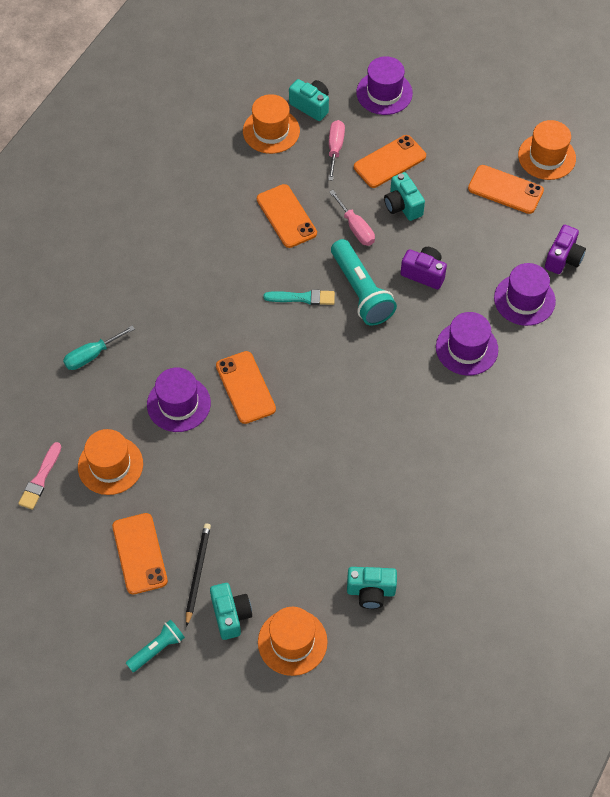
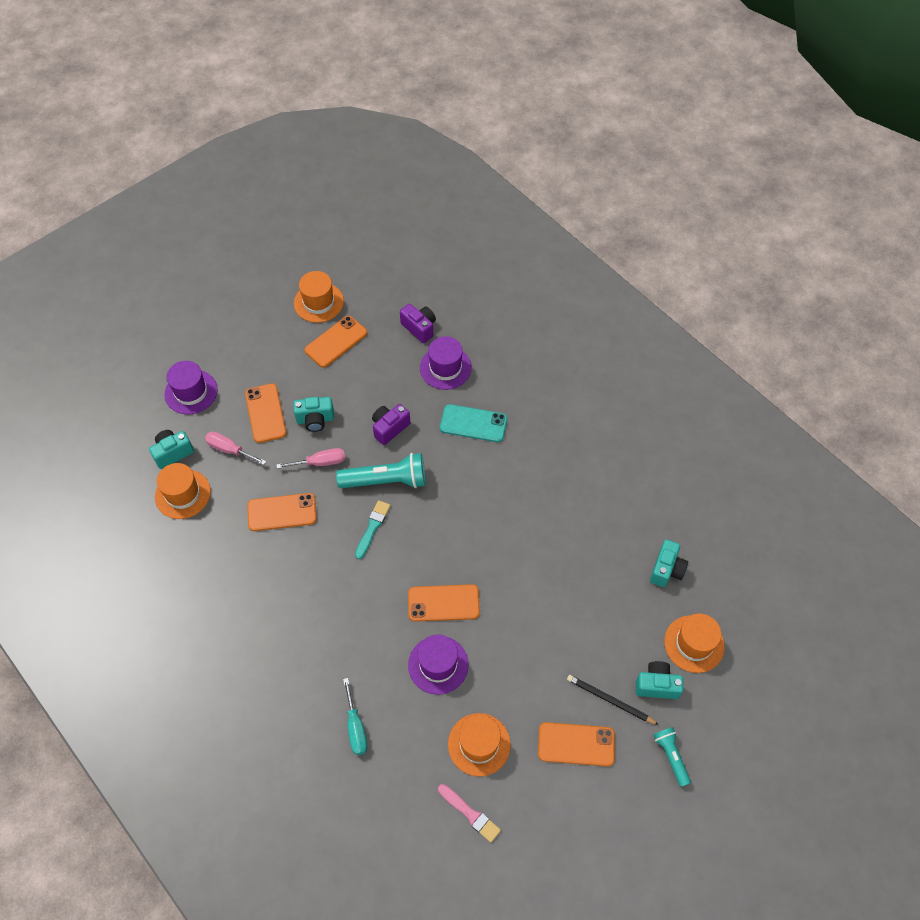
camera: 70 degrees left, 0 degrees up
purple hat [436,312,498,375] -> turquoise phone [440,404,507,442]

